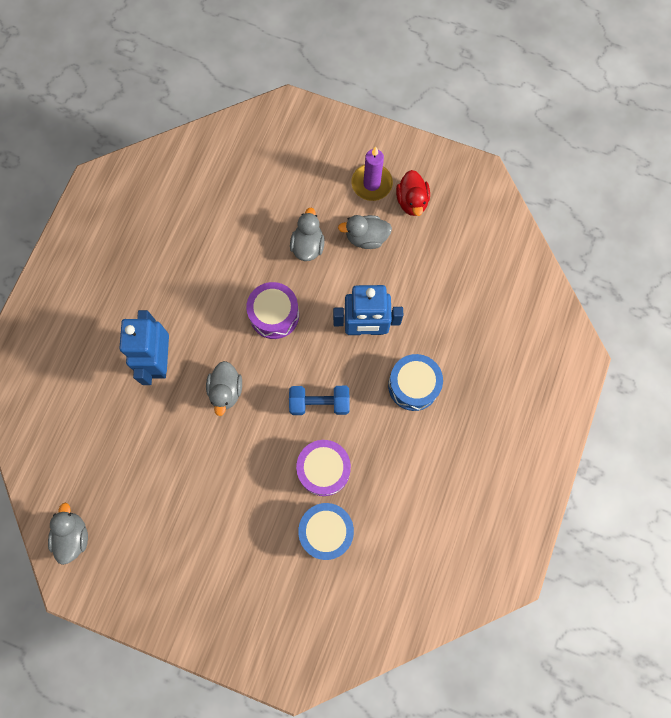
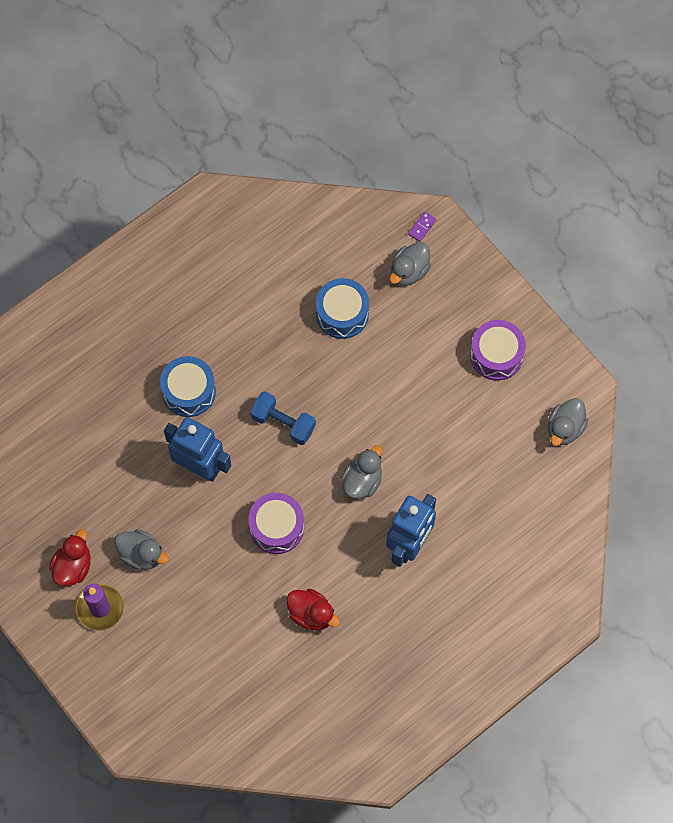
camera: 150 degrees left, 5 degrees down
grey duck [290,208,325,261] -> grey duck moved to [390,242,431,286]
purple drum [296,440,351,496] -> purple drum moved to [470,320,526,381]
none -> red duck [286,589,340,630]
none -> purple domino [408,212,436,242]

